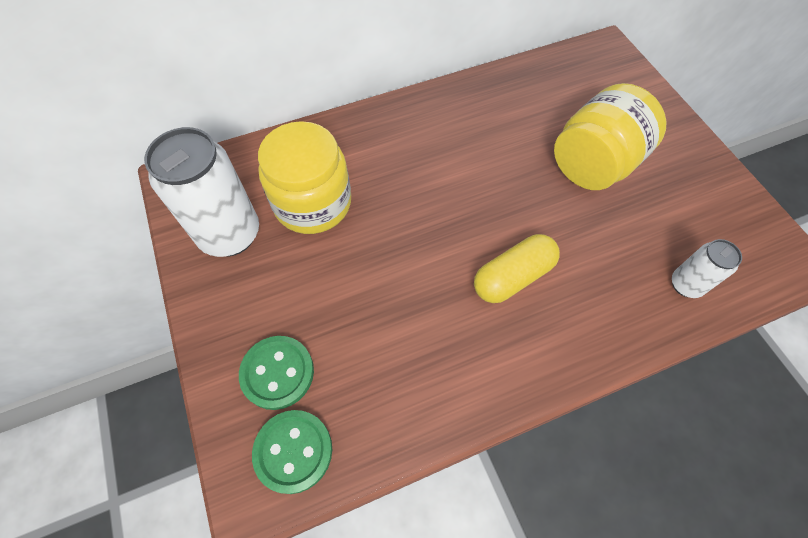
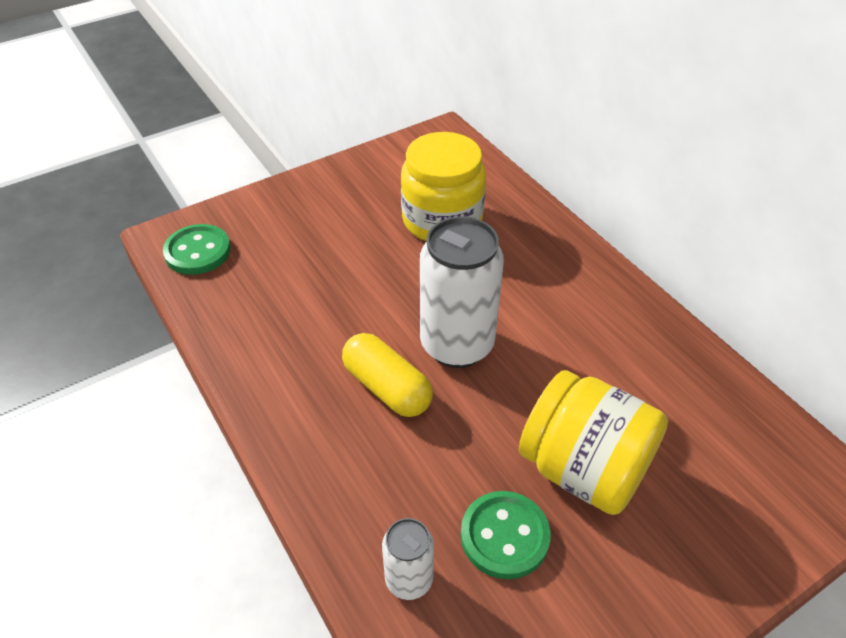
camera: 80 degrees right, 15 degrees down
white can [144,127,259,257] -> white can moved to [420,216,504,368]
green button [239,336,314,410] -> green button moved to [461,491,551,579]

